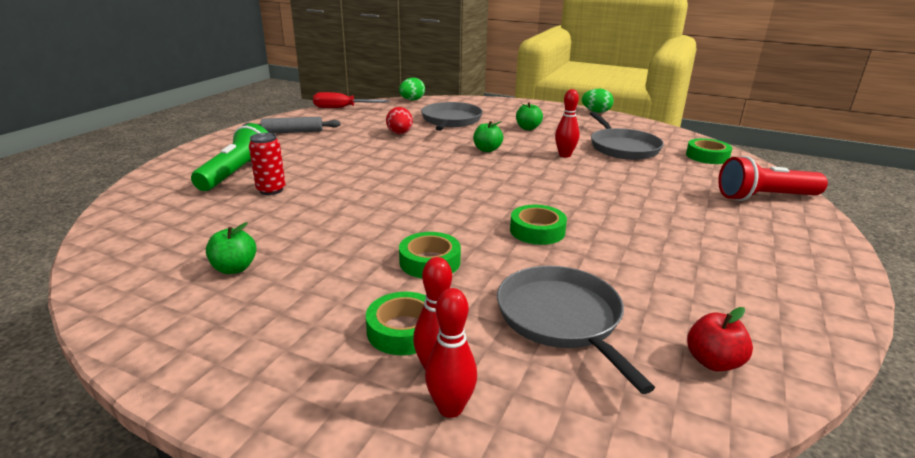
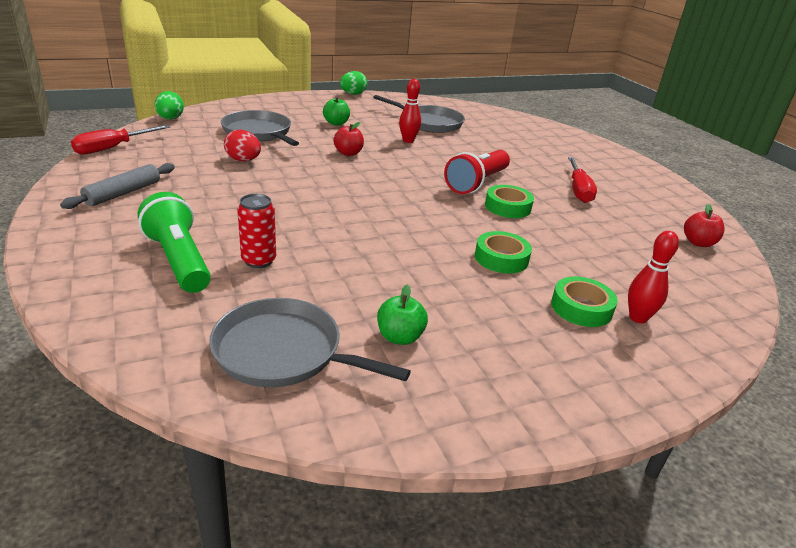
camera: 50 degrees left, 5 degrees up
red bowling pin [425,288,477,418] -> none
green apple [473,121,503,152] -> red apple [333,122,364,156]
grey pan [497,266,655,394] -> grey pan moved to [209,298,411,387]
green tape [686,138,732,164] -> none
red flashlight [718,156,828,201] -> red flashlight moved to [444,150,510,194]
none -> red screwdriver [568,157,597,203]

